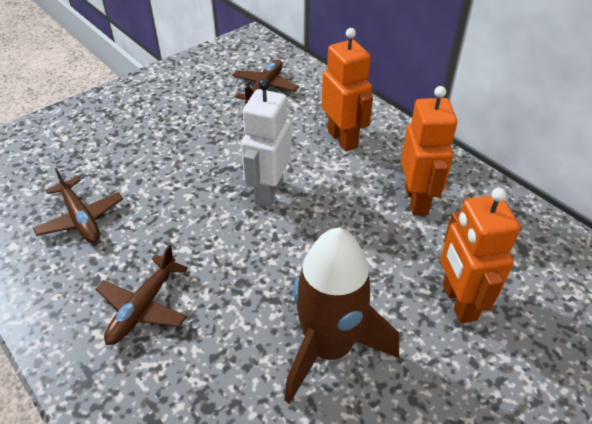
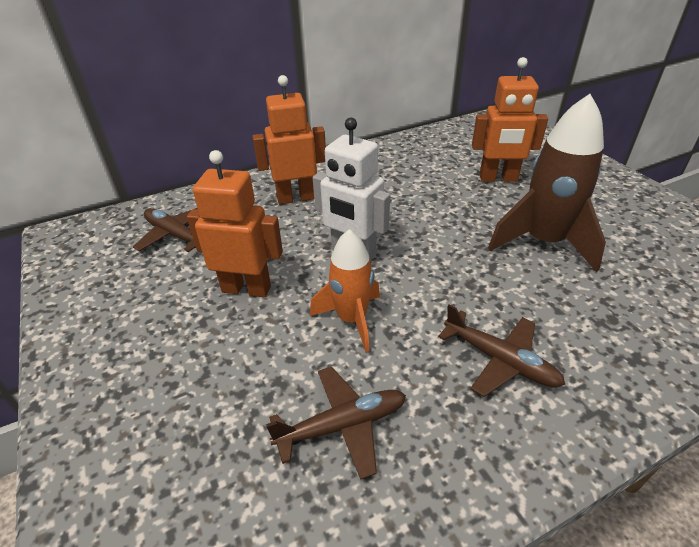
camera: 75 degrees left, 5 degrees down
orange robot [401,86,457,215] -> orange robot moved to [187,150,283,297]
none -> orange rocket [310,229,380,352]

